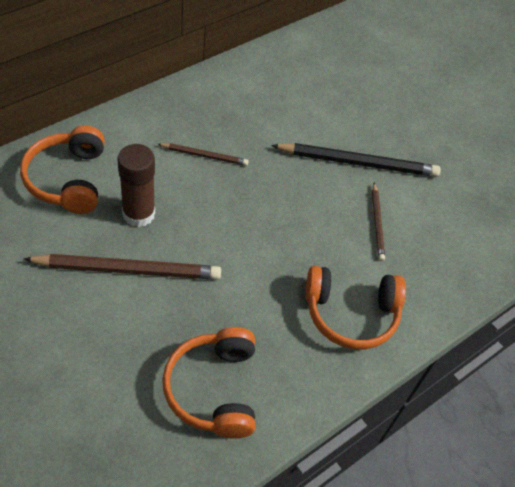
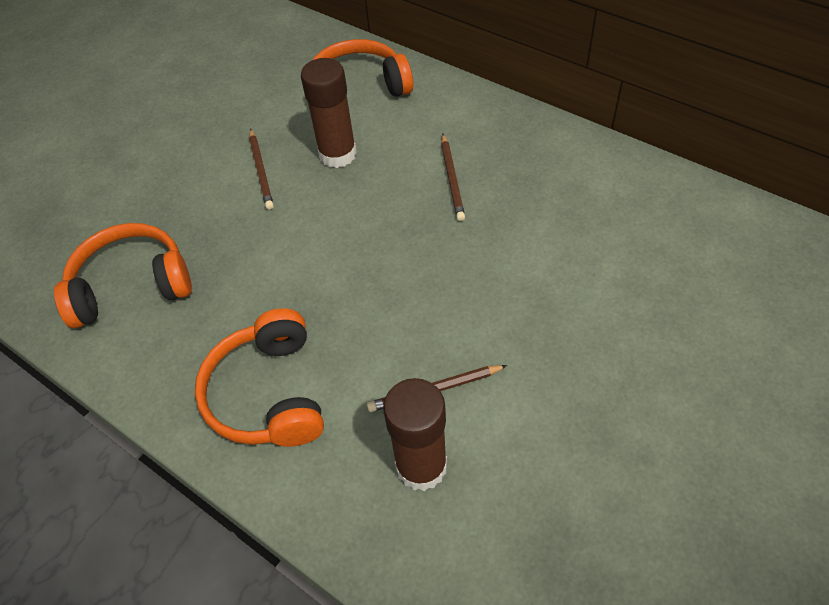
camera: 85 degrees right, 0 degrees up
brown pencil [24,254,221,280] -> brown pencil [249,129,274,210], size x0.54
black pencil [271,143,441,177] -> none
none -> brown glue stick [383,378,447,491]

